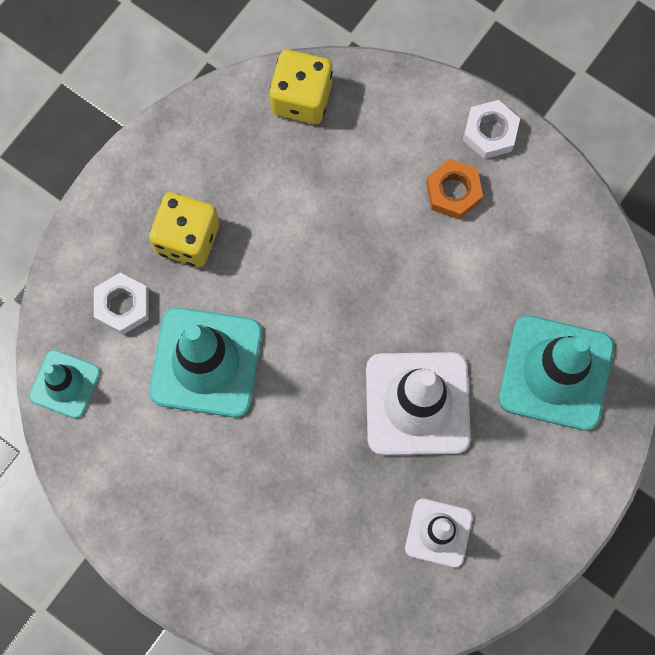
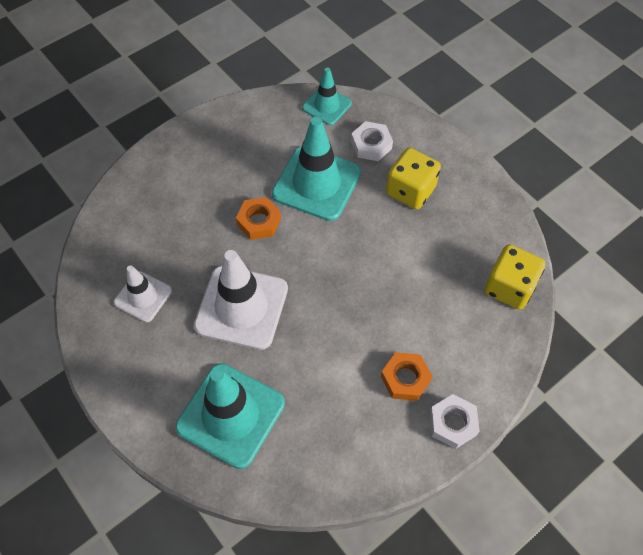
camera: 105 degrees right, 15 degrees down
none -> orange nut [236,197,281,240]

